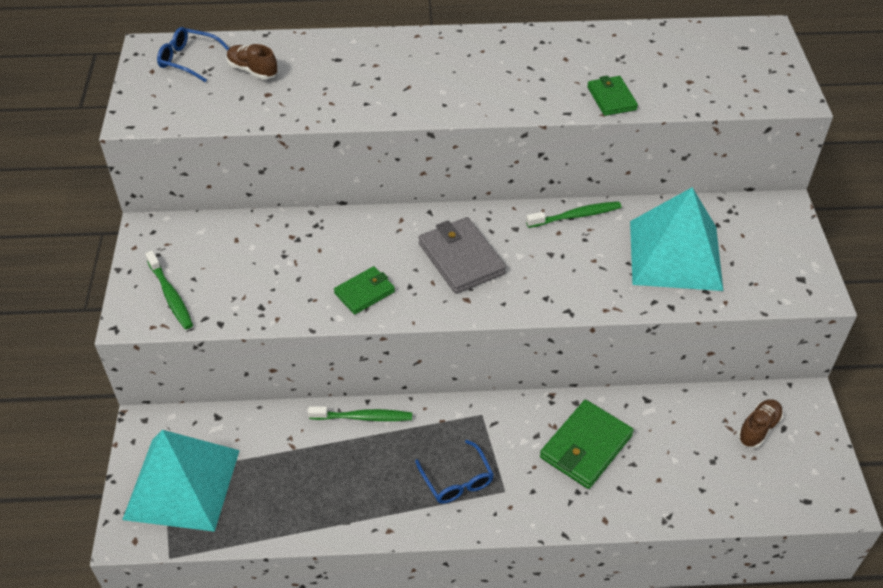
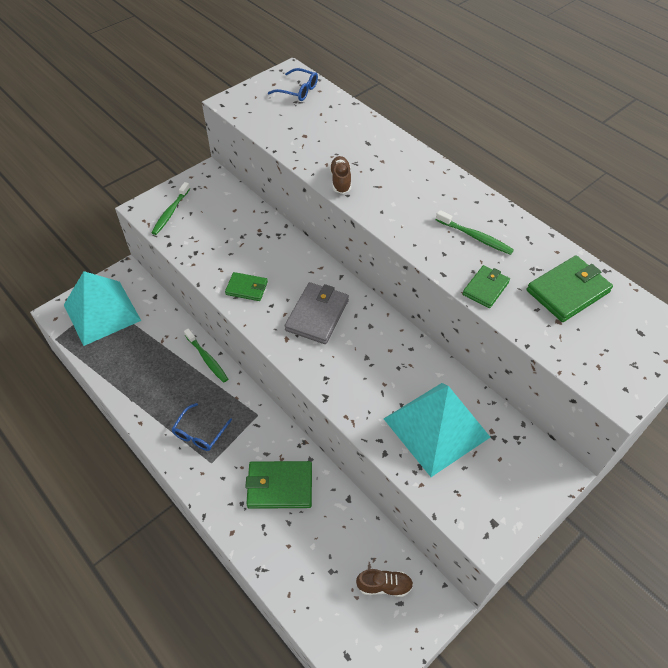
camera: 50 degrees right, 5 degrees up
blue glasses [157,27,229,82] -> blue glasses turned 135 degrees clockwise [268,68,318,101]
brown shoe [227,44,278,79] -> brown shoe moved to [329,156,351,194]
green toothbrush [526,201,621,228] -> green toothbrush moved to [436,210,514,255]
none -> green wallet [526,255,613,322]

